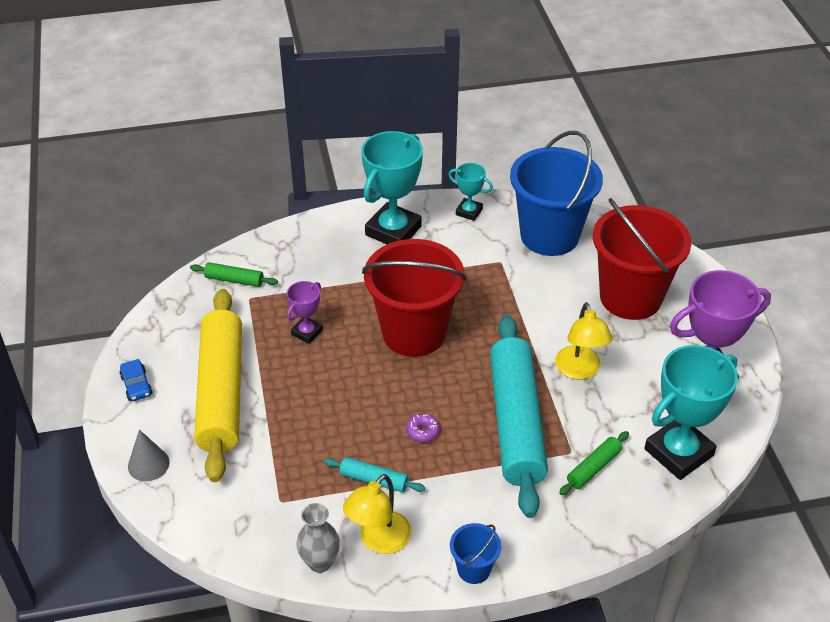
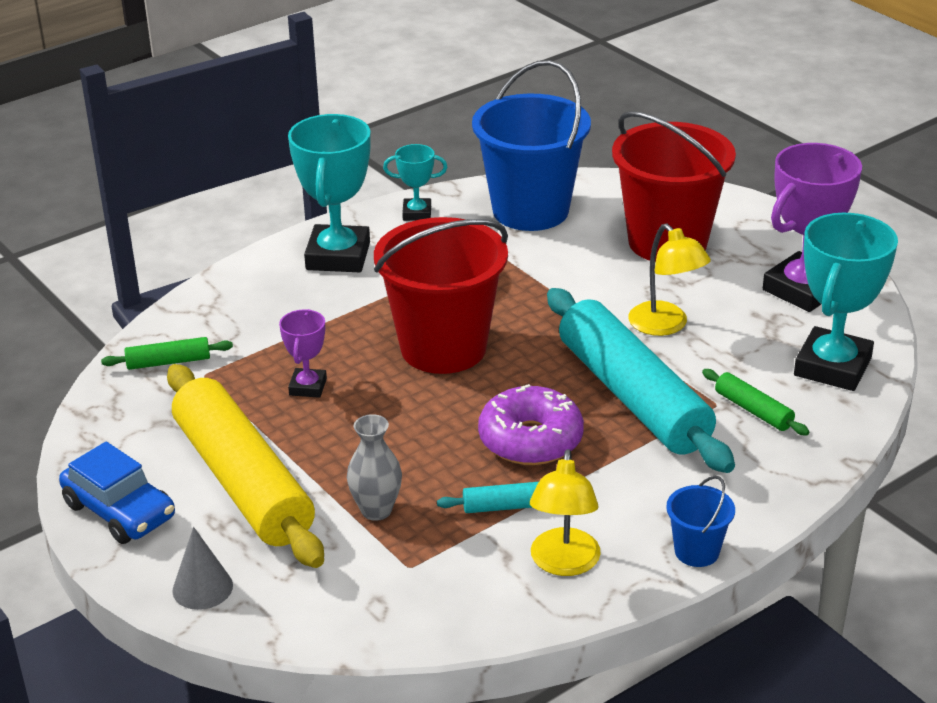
camera: 25 degrees left, 10 degrees down
blue car [119,359,152,401] -> blue car [59,442,175,544], size x1.77
grey vase [297,503,340,573] -> grey vase moved to [347,414,402,521]
purple donut [406,413,440,442] -> purple donut [478,384,584,465], size x2.31
green rolling pin [559,431,629,495] -> green rolling pin turned 60 degrees counterclockwise [702,369,809,435]

